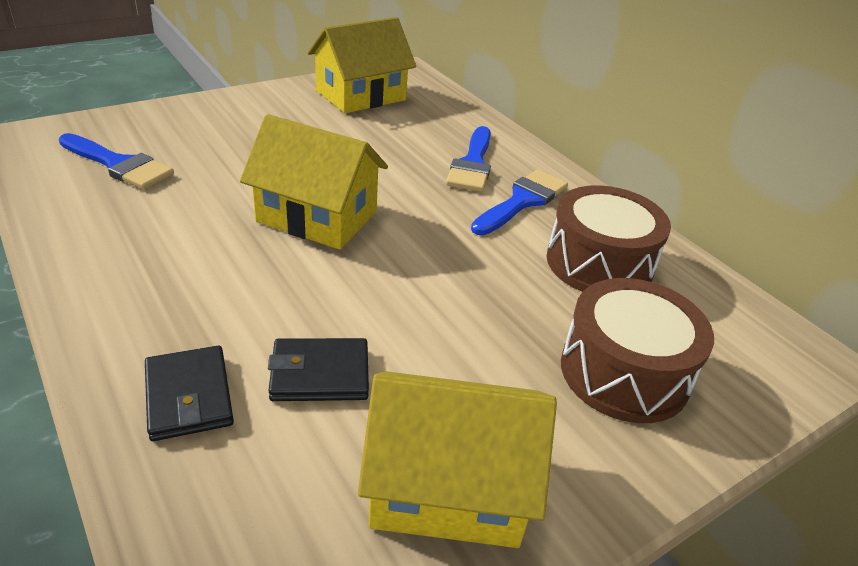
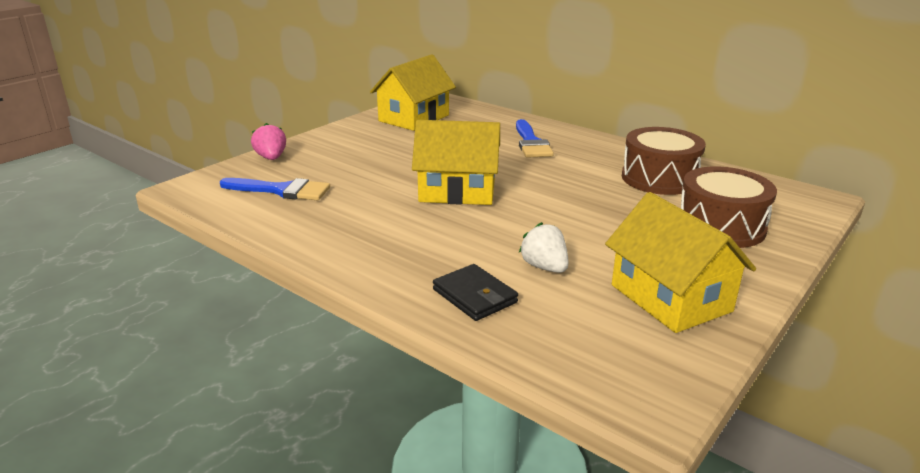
camera: 15 degrees left, 10 degrees down
black wallet [268,338,369,401] -> white strawberry [519,222,569,273]
yellow house [358,371,557,548] -> yellow house turned 75 degrees clockwise [605,192,756,333]
blue brush [471,170,568,235] -> none
none -> pink strawberry [251,123,286,160]

